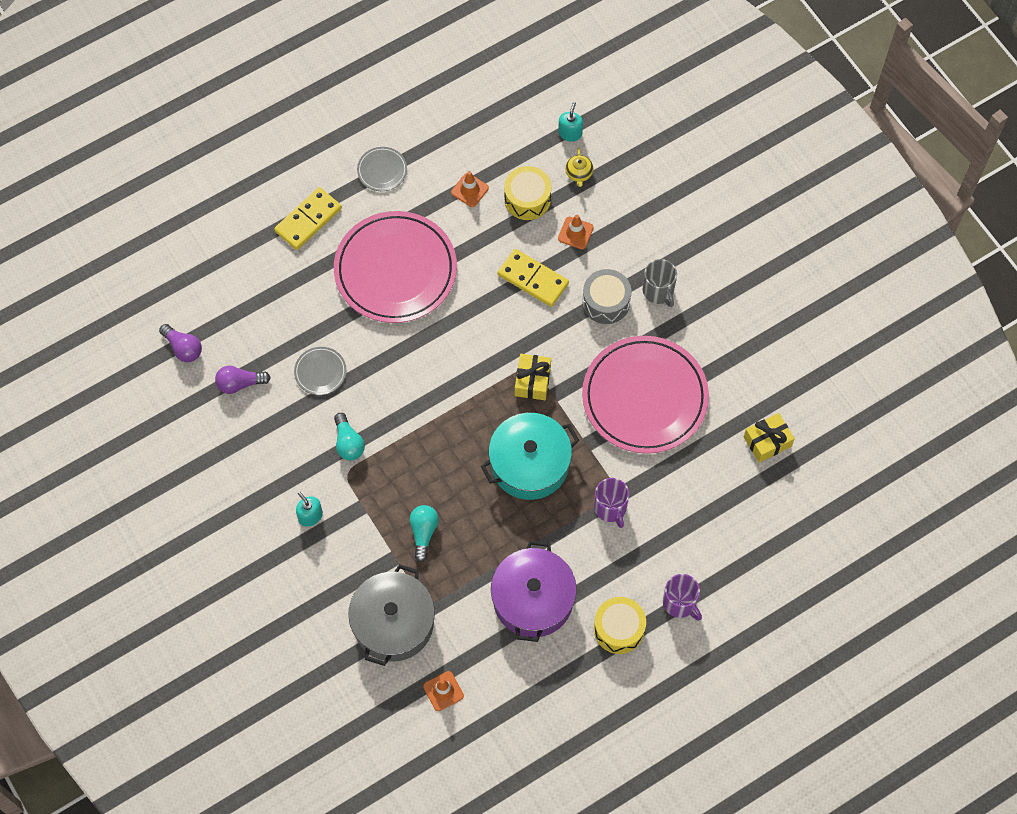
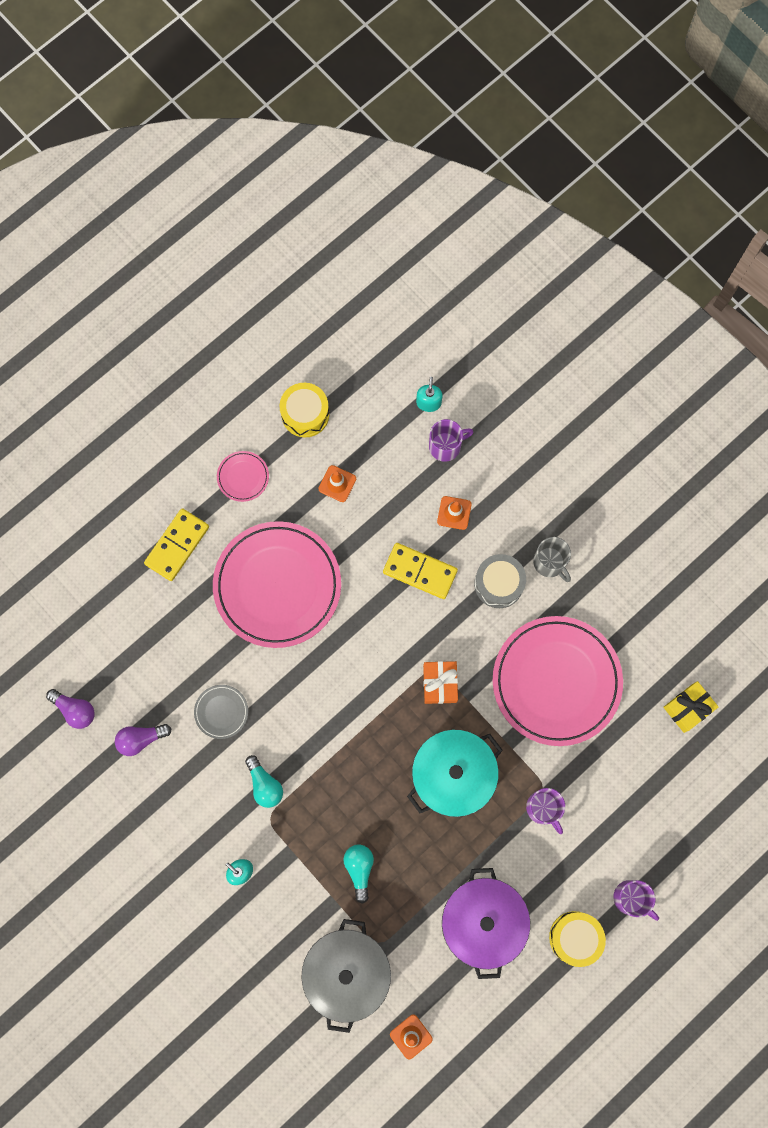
camera: 10 degrees left, 10 degrees up
grey plate [357,147,407,191] -> pink plate [217,451,269,502]
yellow drum [504,166,551,220] -> yellow drum moved to [279,383,329,437]
yellow gift [515,354,551,400] -> orange gift [423,661,458,704]
yellow teapot [565,148,593,187] -> purple mug [429,419,473,462]

